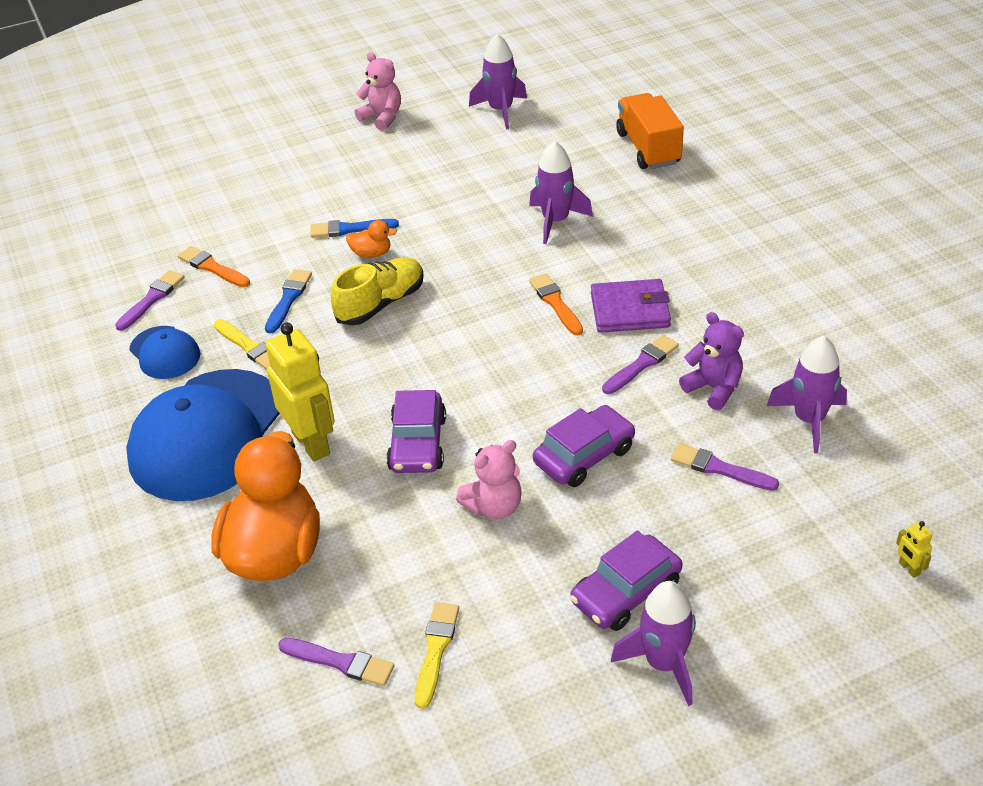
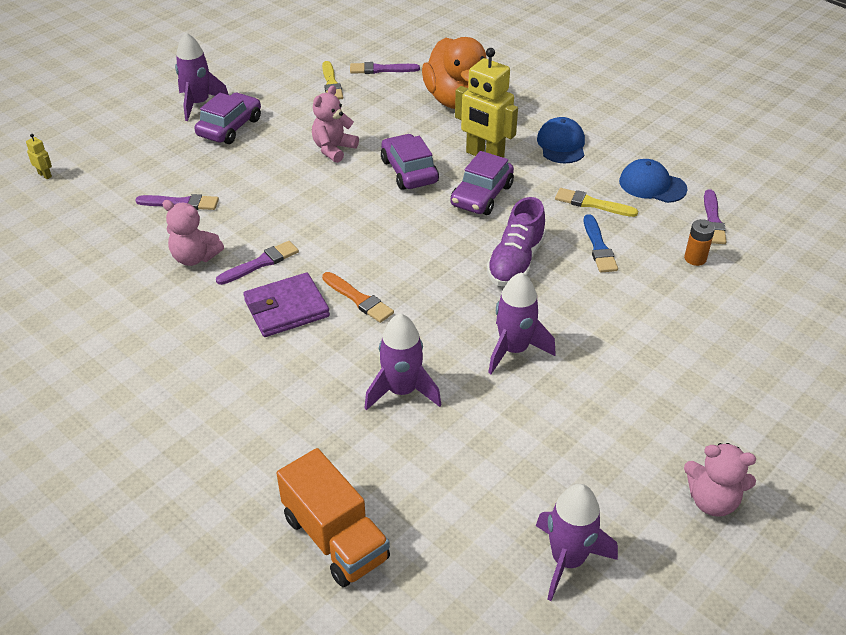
camera: 155 degrees right, 0 degrees up
blue cap [126,369,280,501] -> blue cap [537,117,585,163], size x0.48
orange brush [178,246,250,287] -> orange battery [684,219,715,266]
blue brush [311,219,399,238] -> none
yellow shoe [331,257,424,326] -> purple shoe [487,197,546,286]
orange duck [346,220,397,258] -> none
purple car [533,405,635,487] -> purple car moved to [450,151,514,215]
purple brush [602,335,679,394] -> purple brush turned 150 degrees counterclockwise [216,241,299,285]
purple teddy bear [679,312,744,411] -> pink teddy bear [162,200,224,266]
purple rocket [767,336,847,453] -> purple rocket moved to [488,272,556,374]

